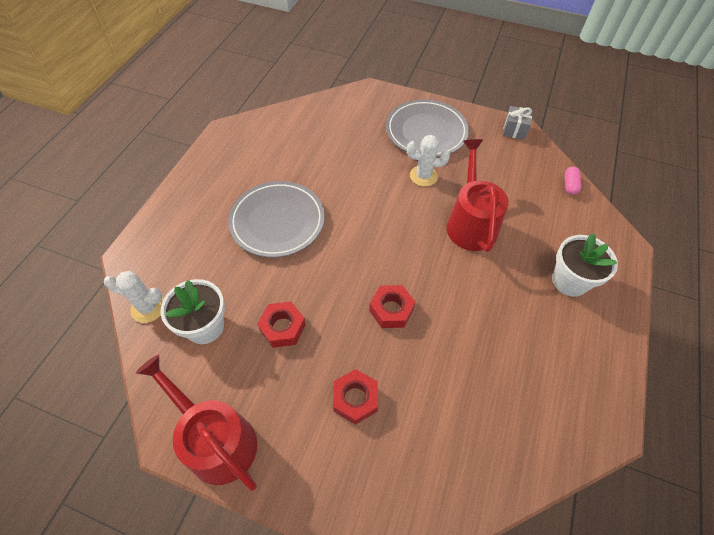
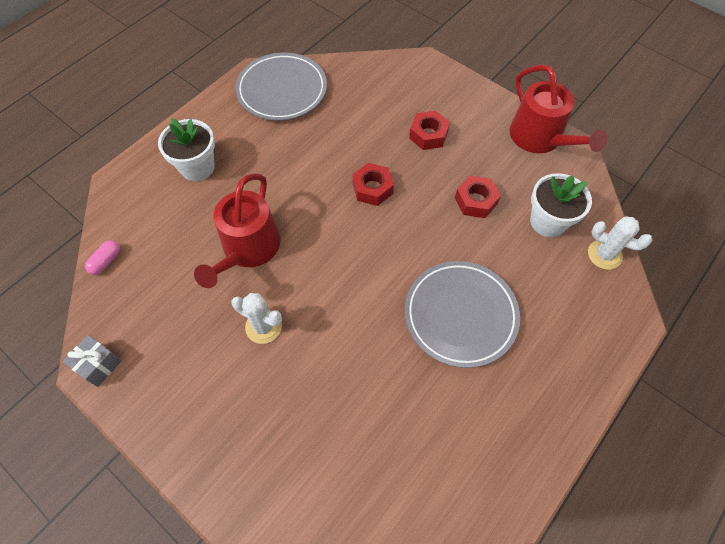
camera: 160 degrees left, 5 degrees up
grey plate [386,99,469,157] -> grey plate moved to [235,53,327,120]

